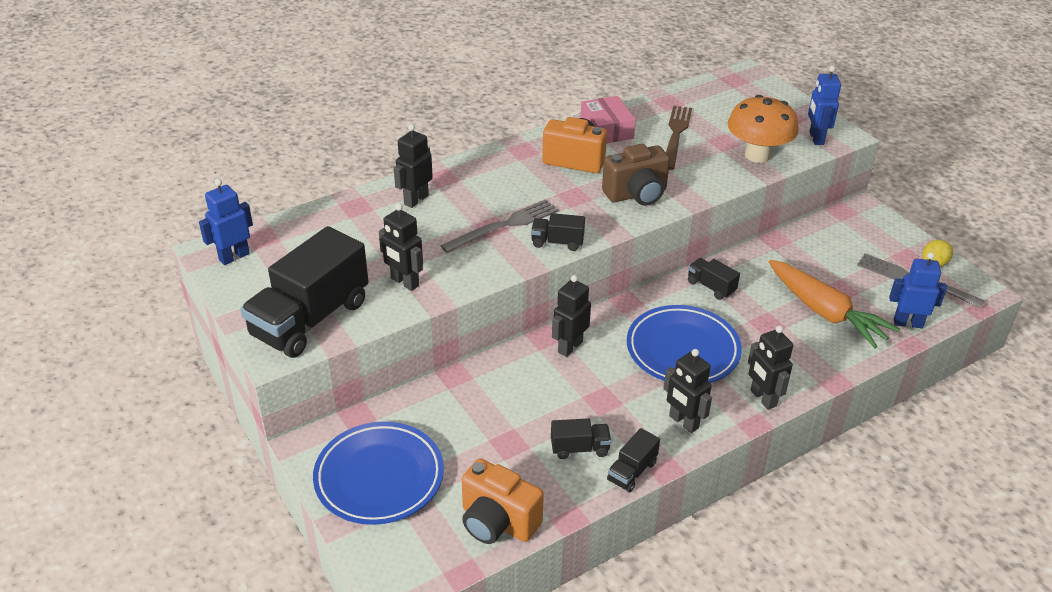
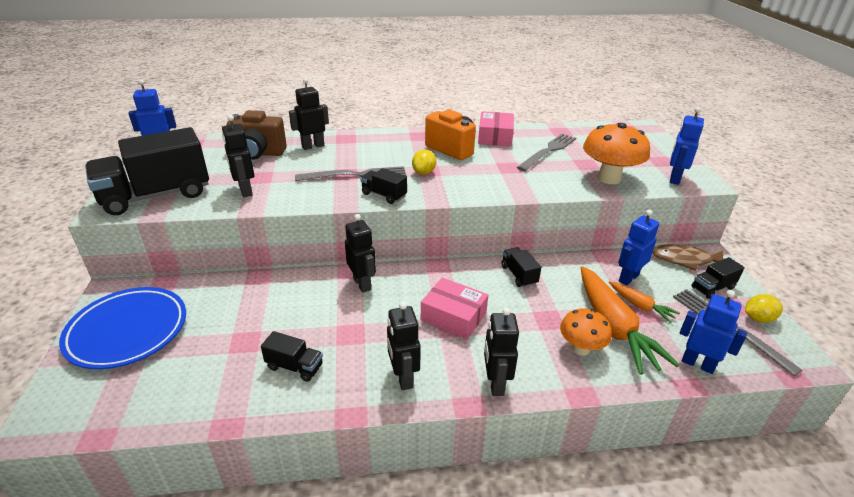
camera: 25 degrees right, 5 degrees down
orange camera [462,458,544,544] -> none
black robot [552,275,591,357] -> black robot turned 90 degrees clockwise [345,214,376,293]
brown camera [602,144,670,206] -> brown camera moved to [227,110,287,160]
black truck [607,428,660,492] -> black truck moved to [691,257,745,299]
blue plate [627,305,742,383] -> pink box [421,278,488,339]
brown fork [666,106,692,170] -> grey fork [517,134,576,171]
none -> yellow lemon [412,150,436,174]
none -> orange mushroom [560,308,612,355]
none -> orange carrot [609,281,680,323]
none -> blue robot [618,210,659,285]
none -> brown fish [653,244,724,271]

